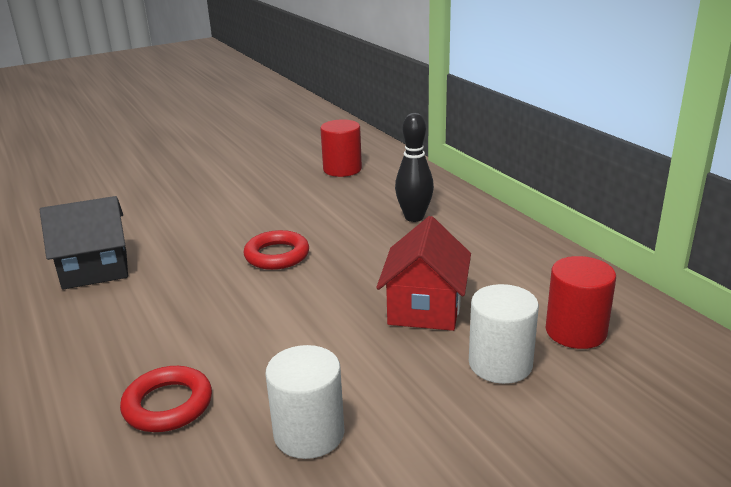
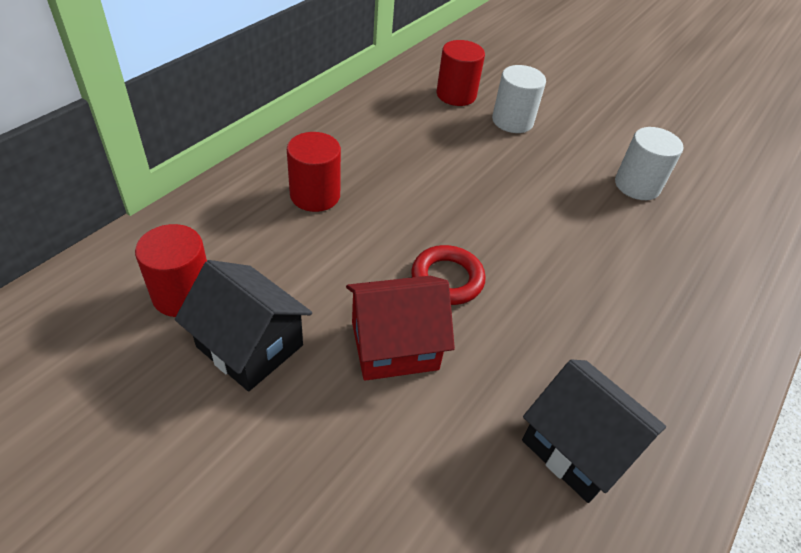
camera: 120 degrees left, 20 degrees up
red ring [120,366,212,432] -> none
red house [376,216,471,331] -> red house moved to [346,276,455,381]
black bowling pin [395,113,434,222] -> red cylinder [287,132,341,212]
none -> black house [175,260,312,391]

